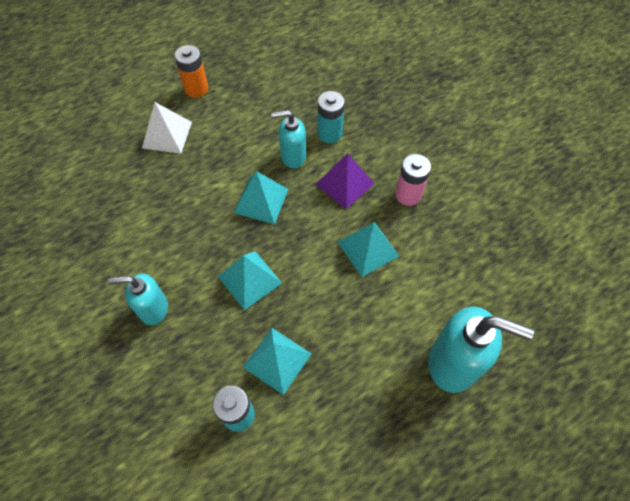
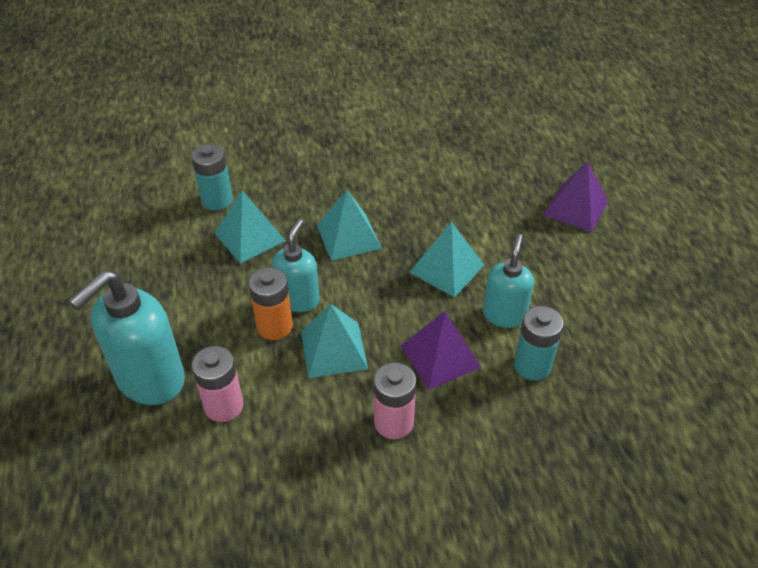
camera: 110 degrees right, 15 degrees down
turquoise soap dispenser [108,274,168,325] -> turquoise soap dispenser moved to [272,219,320,312]
white pyramid [142,102,192,154] -> purple pyramid [543,161,608,233]
orange battery [175,45,208,98] -> orange battery moved to [249,267,293,340]
none -> pink battery [191,346,243,422]

